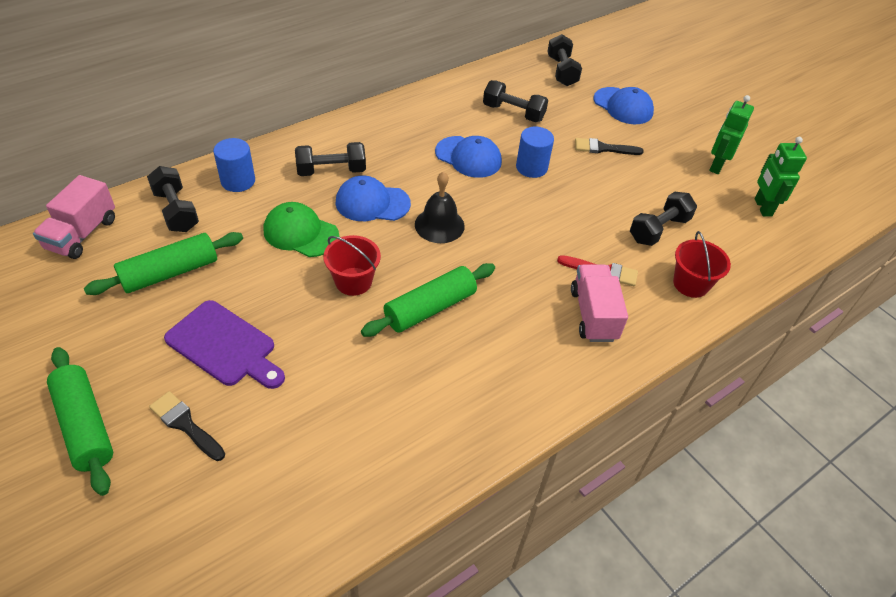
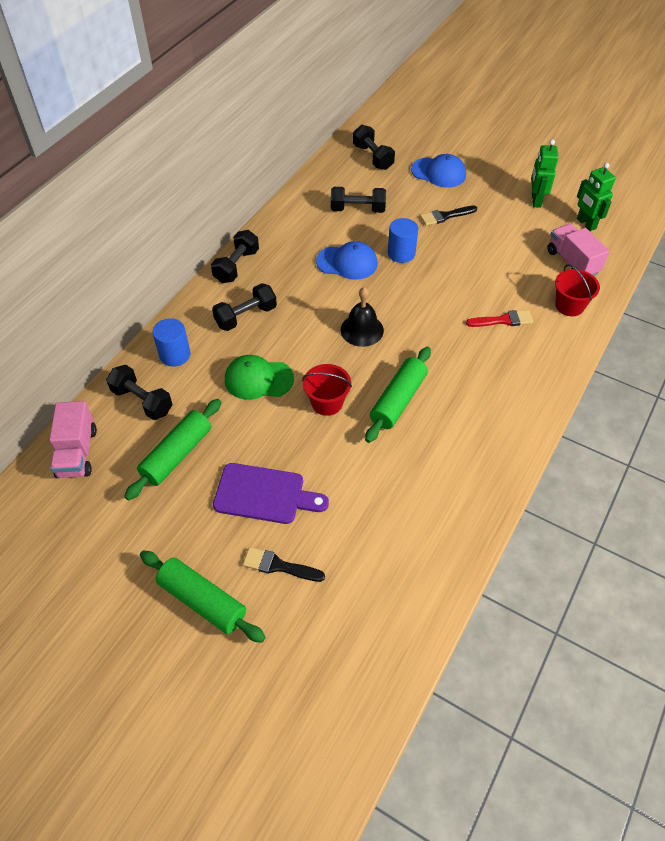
camera: 20 degrees left, 5 degrees up
blue cap [335,175,411,221] -> none
pink truck [571,264,628,342] -> pink truck moved to [547,224,610,276]
black dumbbell [630,192,697,246] -> black dumbbell moved to [211,230,259,283]

